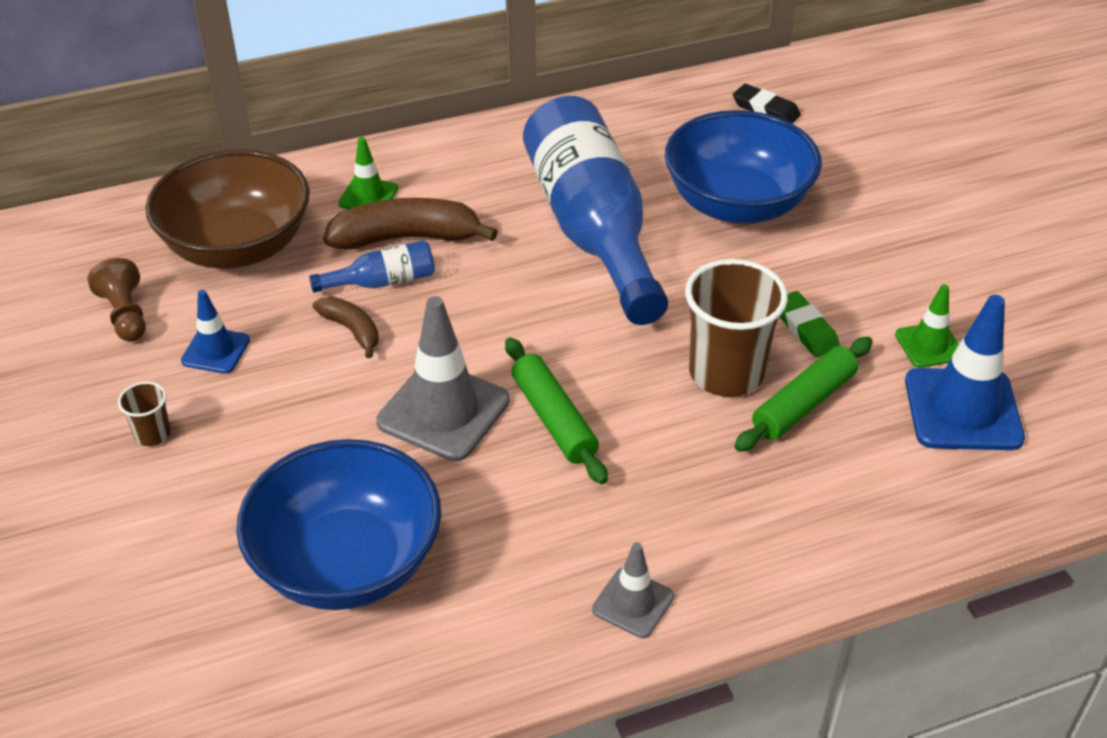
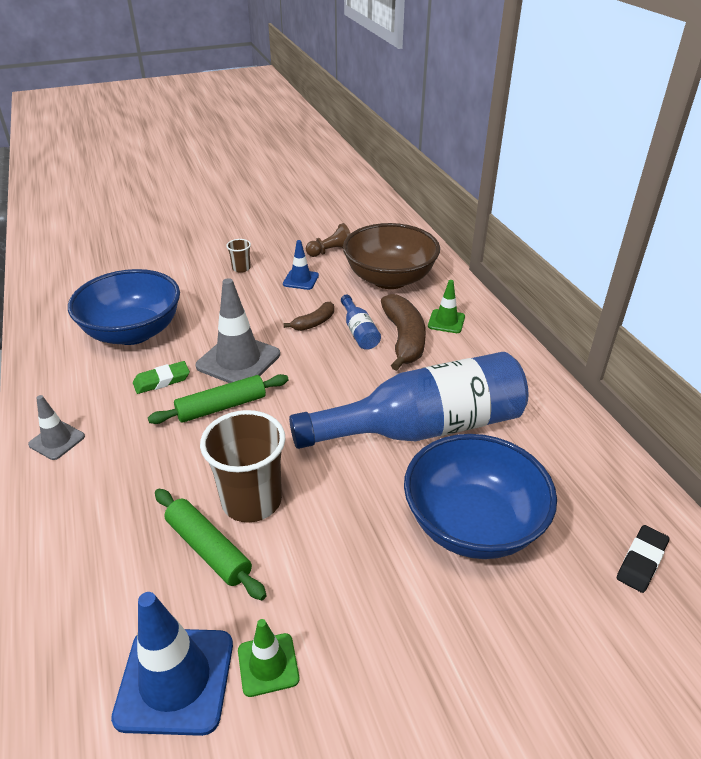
camera: 90 degrees right, 5 degrees down
green eraser [780,291,840,357] -> green eraser moved to [133,361,190,394]

